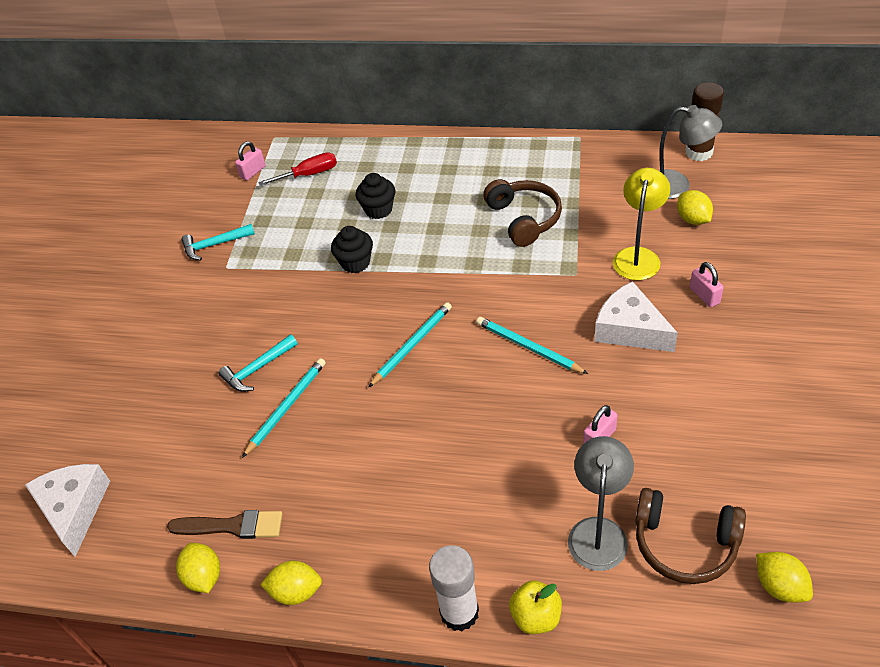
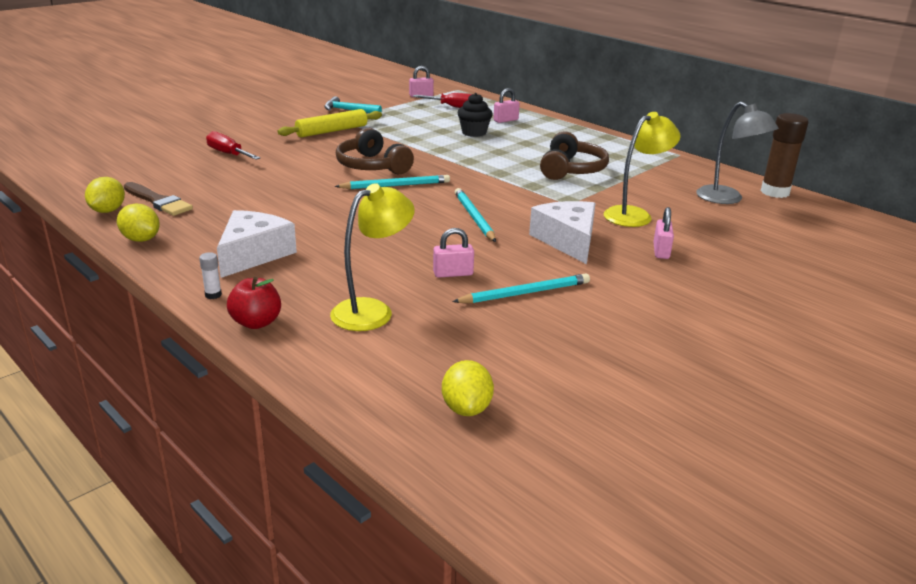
camera: 30 degrees right, 20 degrees down
white cheese [25,464,110,557] -> white cheese moved to [217,210,297,278]
turquoise hammer [218,334,298,392] -> none
turquoise pencil [242,358,326,458] -> turquoise pencil moved to [452,273,590,303]
black cupcake [331,226,373,273] -> none
white glue stick [429,545,479,631] -> white glue stick [199,252,222,299], size x0.43
yellow apple [509,580,562,634] -> red apple [227,277,281,329]
grey lamp [568,436,634,571] -> yellow lamp [330,183,415,331]
brown headphones [635,488,746,584] -> brown headphones moved to [336,128,414,174]
yellow lemon [677,190,713,225] -> none
none -> red screwdriver [206,131,260,160]
none -> yellow rolling pin [278,109,382,138]
none -> pink padlock [493,88,520,123]

